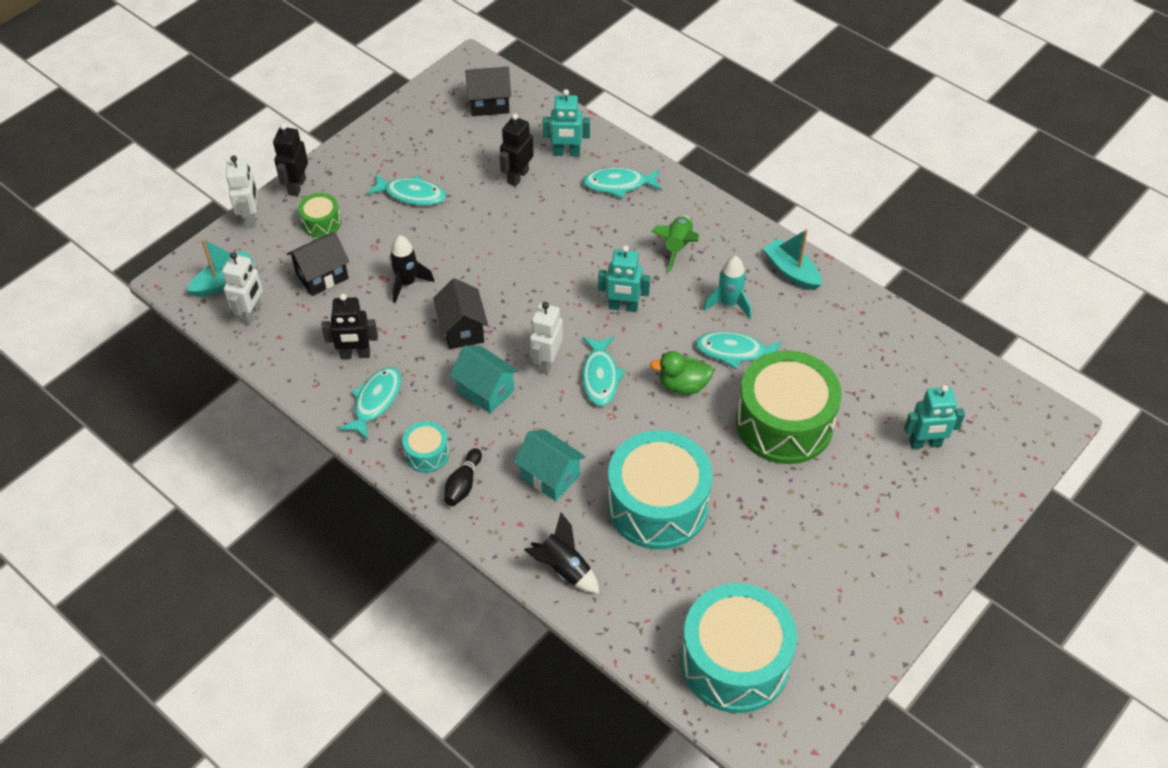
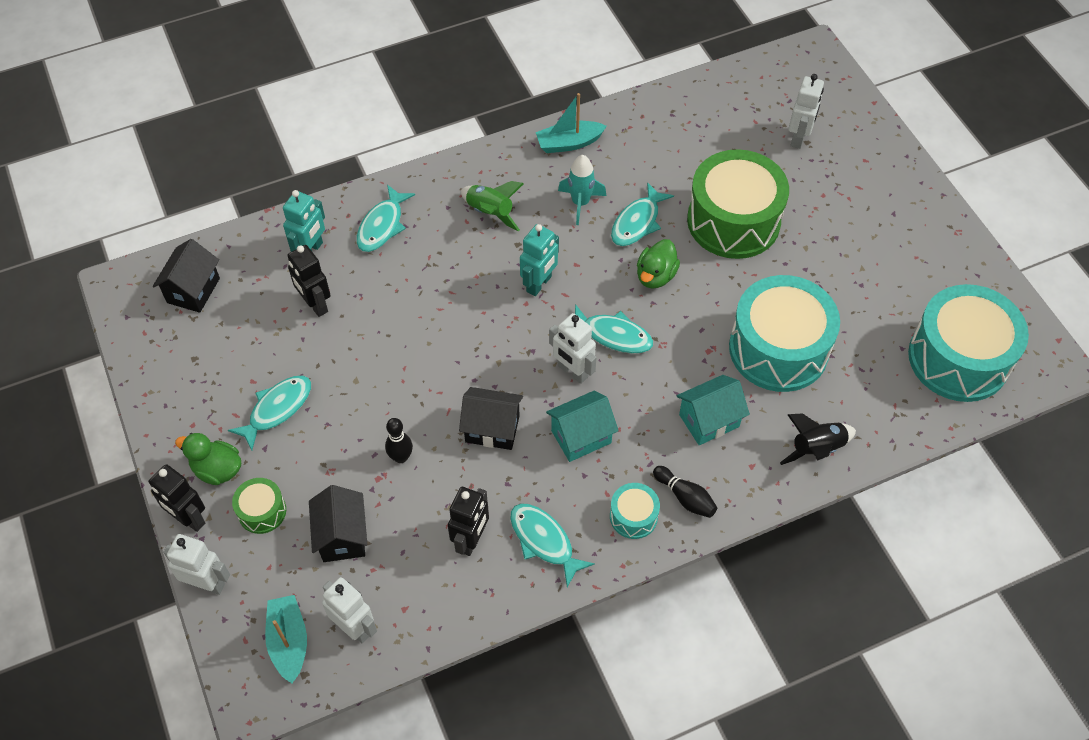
camera: 65 degrees left, 5 degrees up
black rocket [389,235,434,303] -> black bowling pin [385,418,413,463]
turquoise robot [904,385,965,449] -> white robot [788,74,824,149]
none -> green duck [175,433,241,485]

